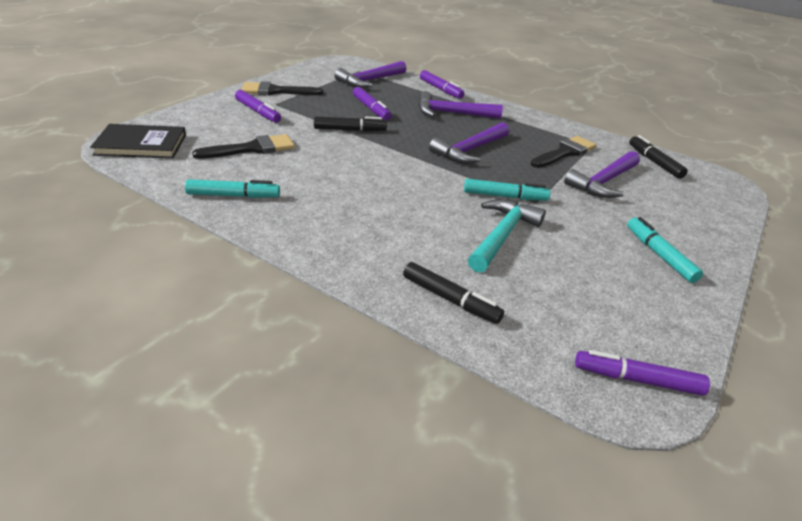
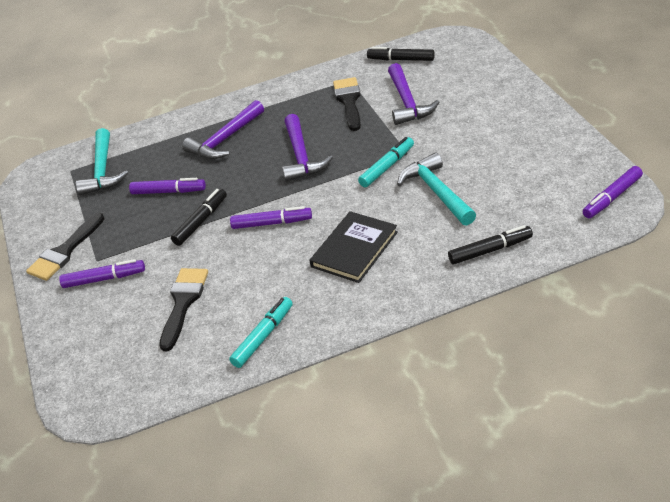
camera: 45 degrees left, 5 degrees up
black book [90,124,186,159] -> black book moved to [309,211,398,283]
purple hammer [335,61,406,88] -> turquoise hammer [76,128,128,195]
purple marker [420,70,465,99] -> purple marker moved to [230,206,312,229]
turquoise marker [627,217,703,283] -> none

